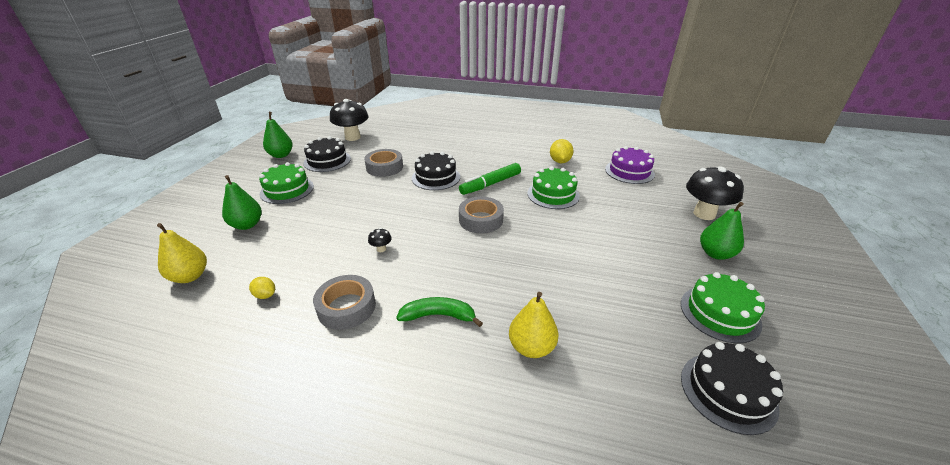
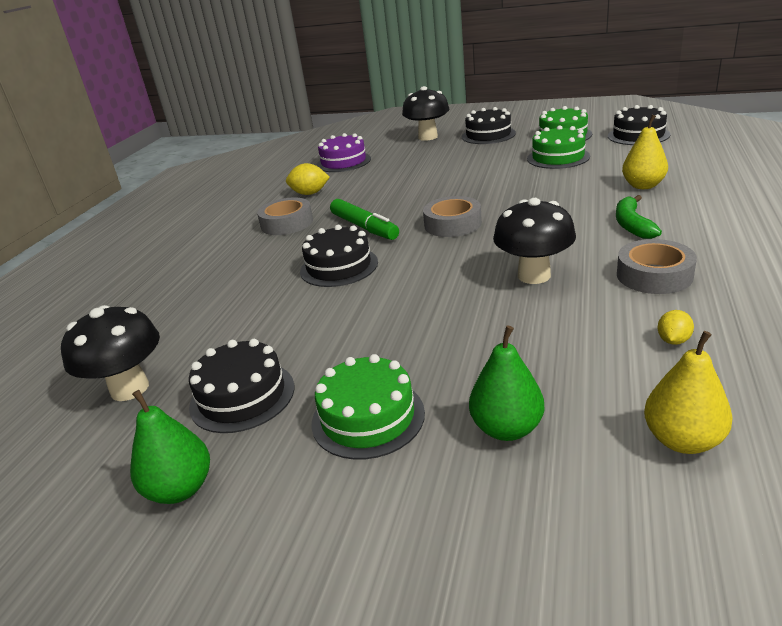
camera: 85 degrees left, 5 degrees down
grey tape [364,149,403,177] -> grey tape moved to [257,197,313,235]
black mushroom [368,228,392,252] -> black mushroom [493,198,576,284], size x2.42
green cake [527,166,580,209] -> green cake moved to [527,125,590,169]
green pear [700,202,744,260] -> black cake [462,107,516,144]

